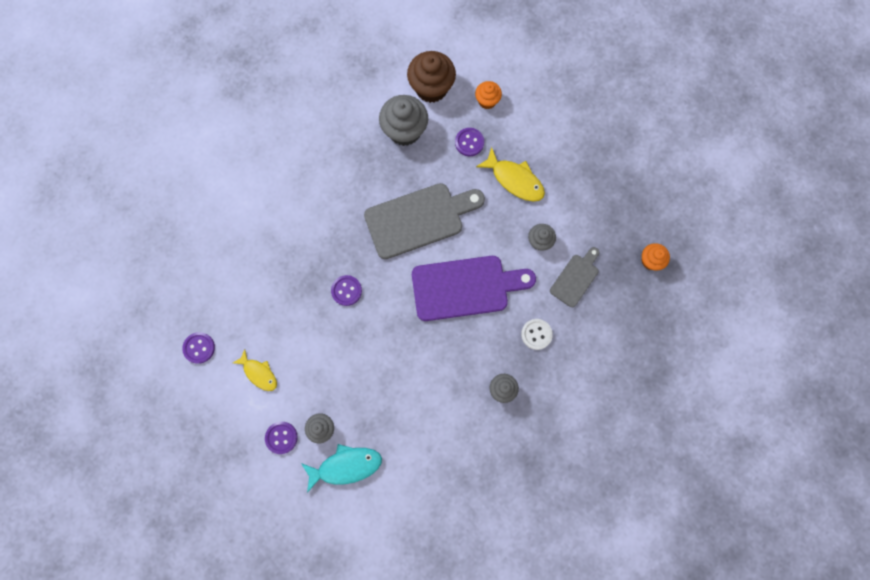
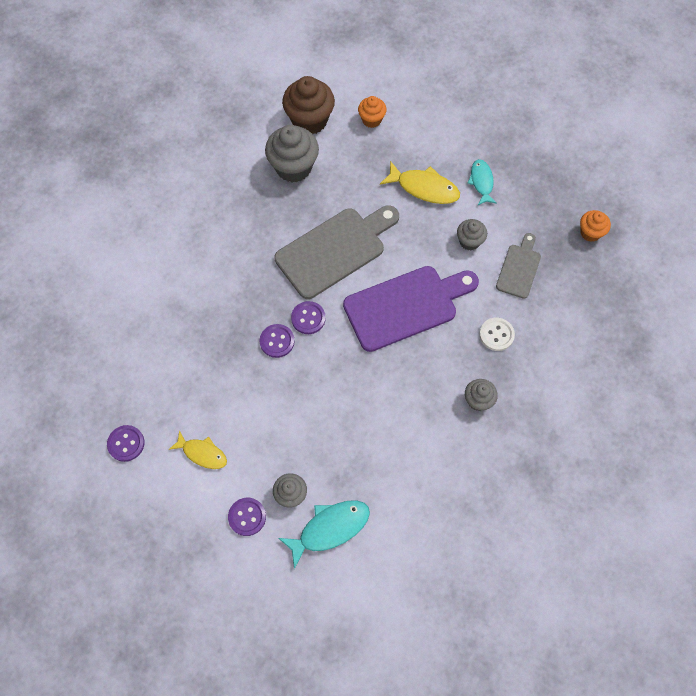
camera: 15 degrees left, 10 degrees down
purple button [455,128,484,156] -> purple button moved to [291,301,326,334]
none -> turquoise fish [468,159,497,205]

